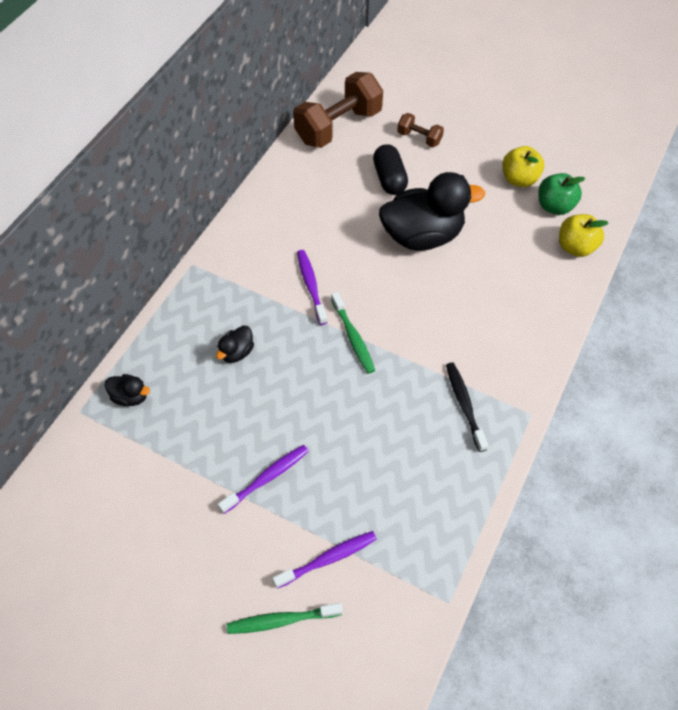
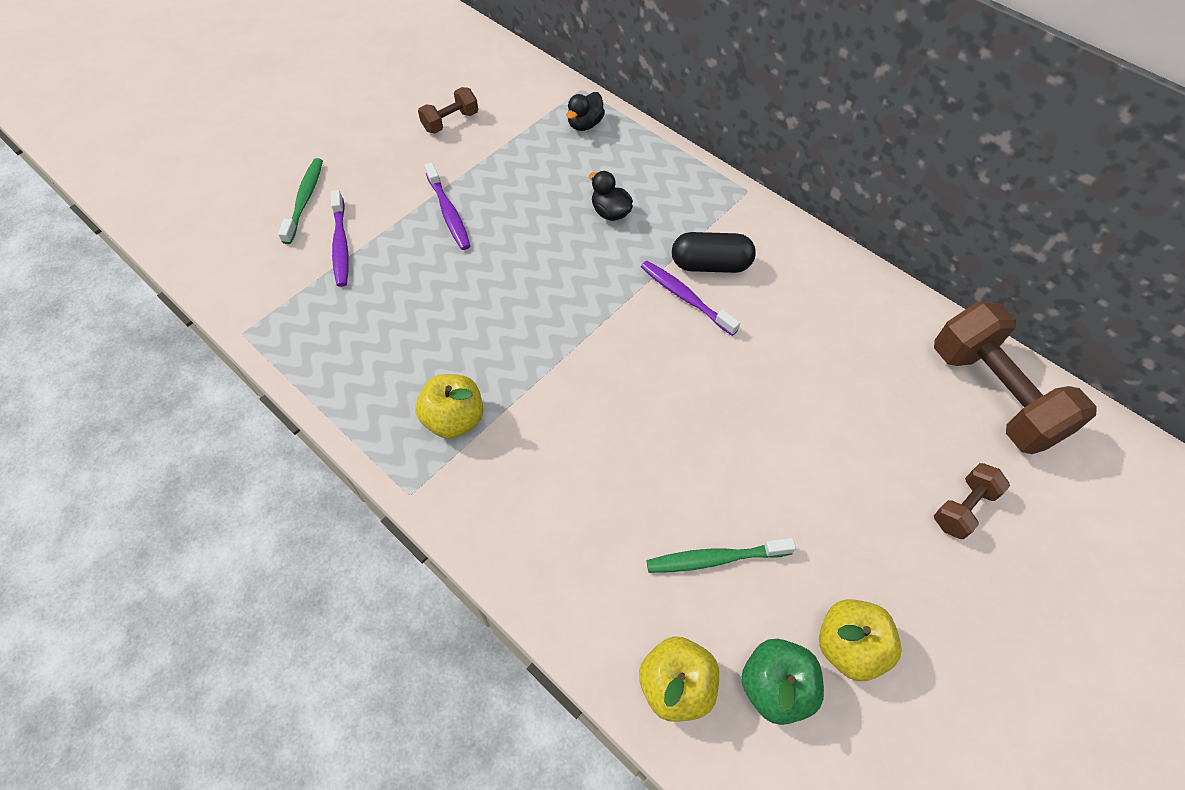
camera: 105 degrees right, 0 degrees up
purple toothbrush [297,250,327,325] -> purple toothbrush turned 135 degrees counterclockwise [641,261,740,336]
green toothbrush [331,292,375,374] -> green toothbrush moved to [646,538,796,573]
black capsule [373,144,408,195] -> black capsule moved to [672,232,756,273]
black duck [379,172,485,251] -> none
black toothbrush [446,362,488,452] -> yellow apple [415,374,483,439]
none -> brown dumbbell [418,87,478,134]

